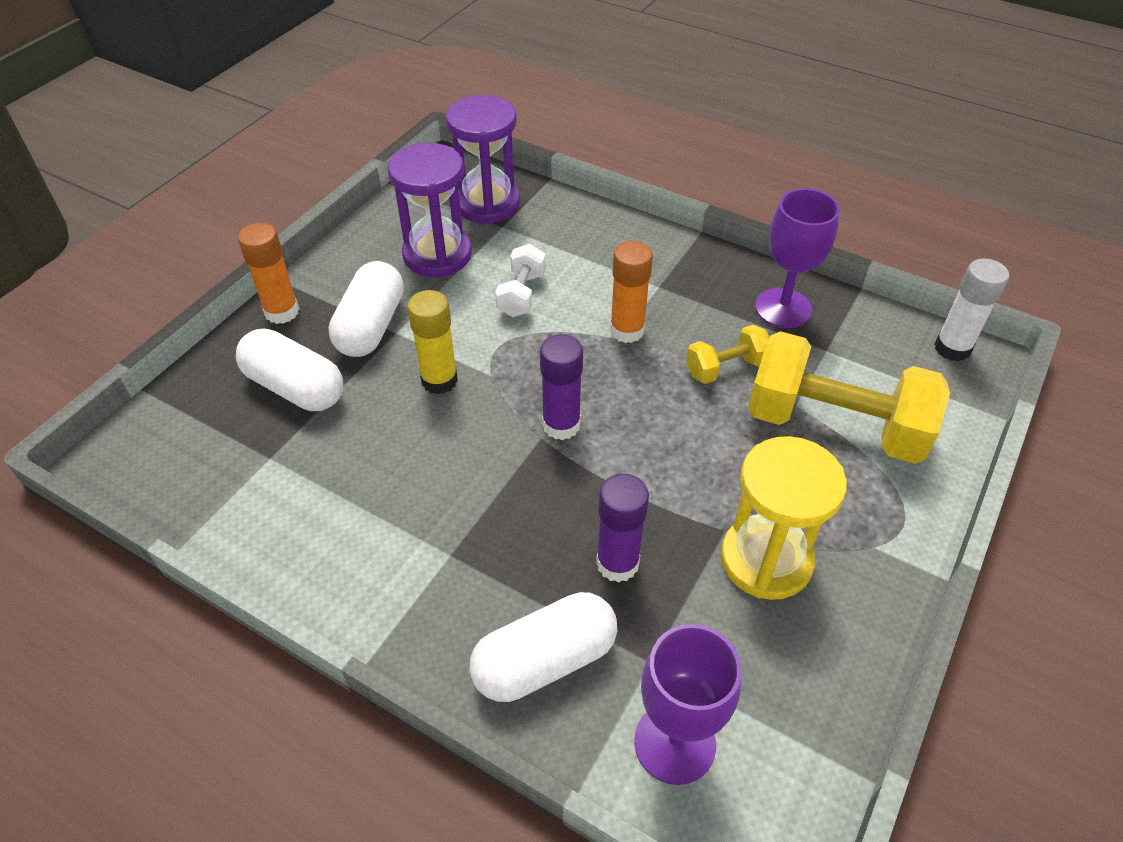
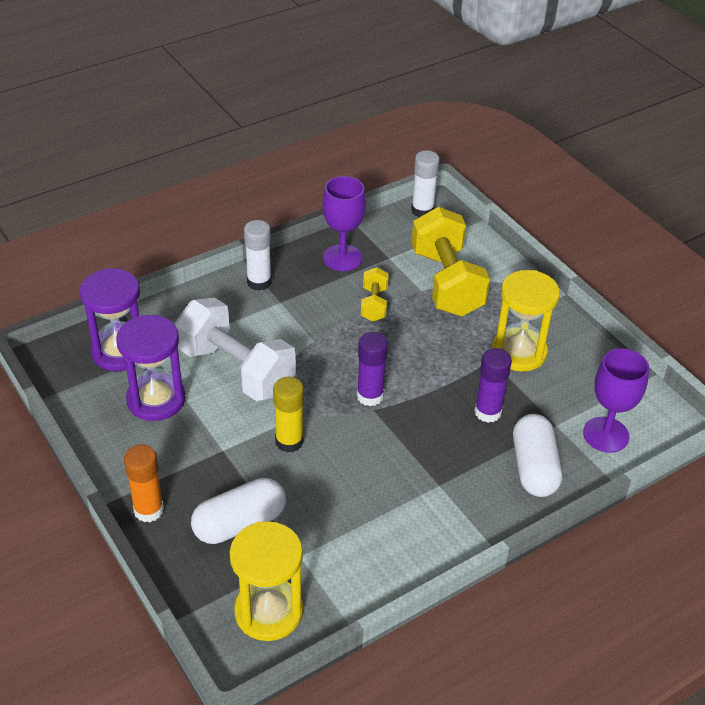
camera: 65 degrees left, 5 degrees down
white capsule [329,261,404,357] -> none
white dumbbell [495,244,546,317] -> white dumbbell [175,298,296,401], size x2.07
orange glue stick [610,241,653,343] -> none
yellow dumbbell [748,331,950,464] -> yellow dumbbell turned 60 degrees counterclockwise [412,207,490,316]
none -> yellow hourglass [229,521,303,641]
none -> white glue stick [244,220,272,291]

